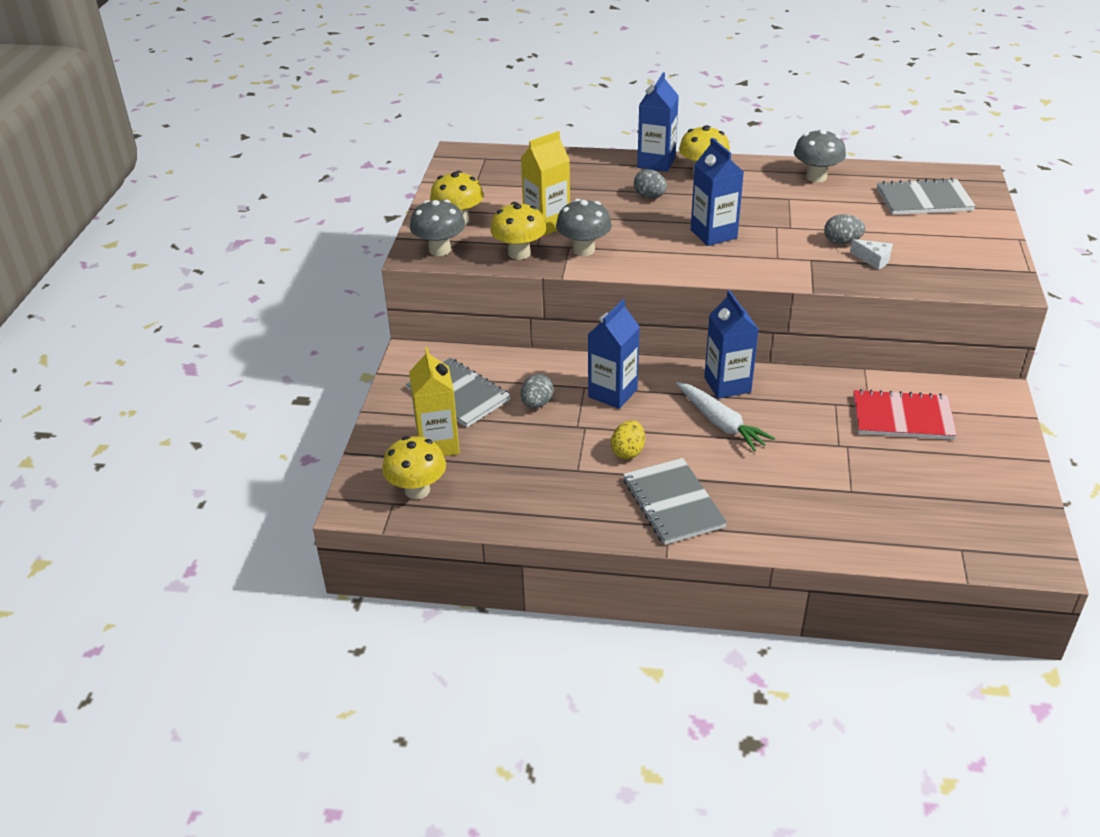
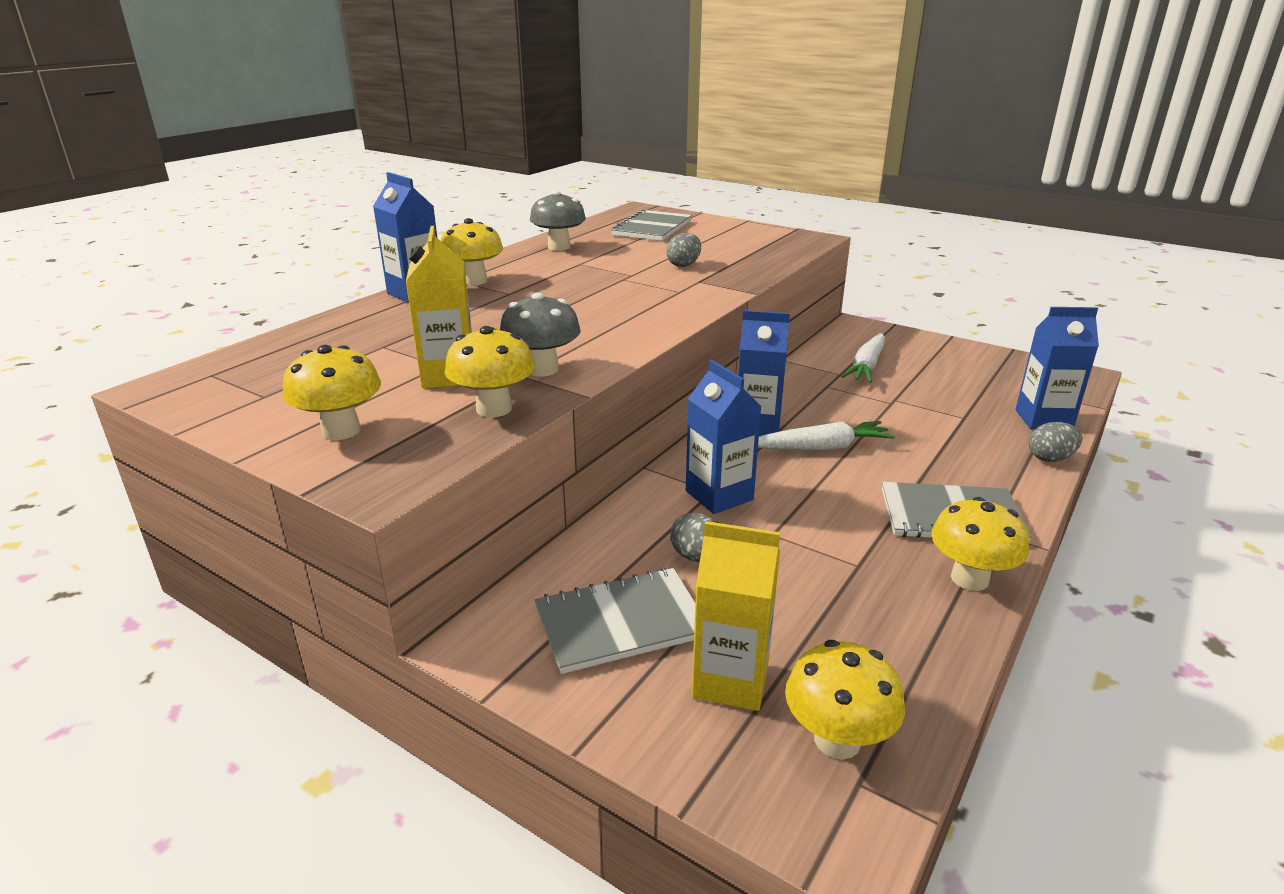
camera: 65 degrees left, 10 degrees down
grey mushroom [410,200,465,256] -> none
yellow egg [611,420,645,459] -> none
grey egg [634,169,667,199] -> grey egg moved to [1029,422,1082,462]
blue carton [691,138,744,246] -> blue carton moved to [1016,307,1099,429]
white cheese [850,239,893,270] -> none
red notebook [853,389,957,440] -> white carrot [841,333,885,383]
none -> yellow mushroom [931,497,1029,591]

